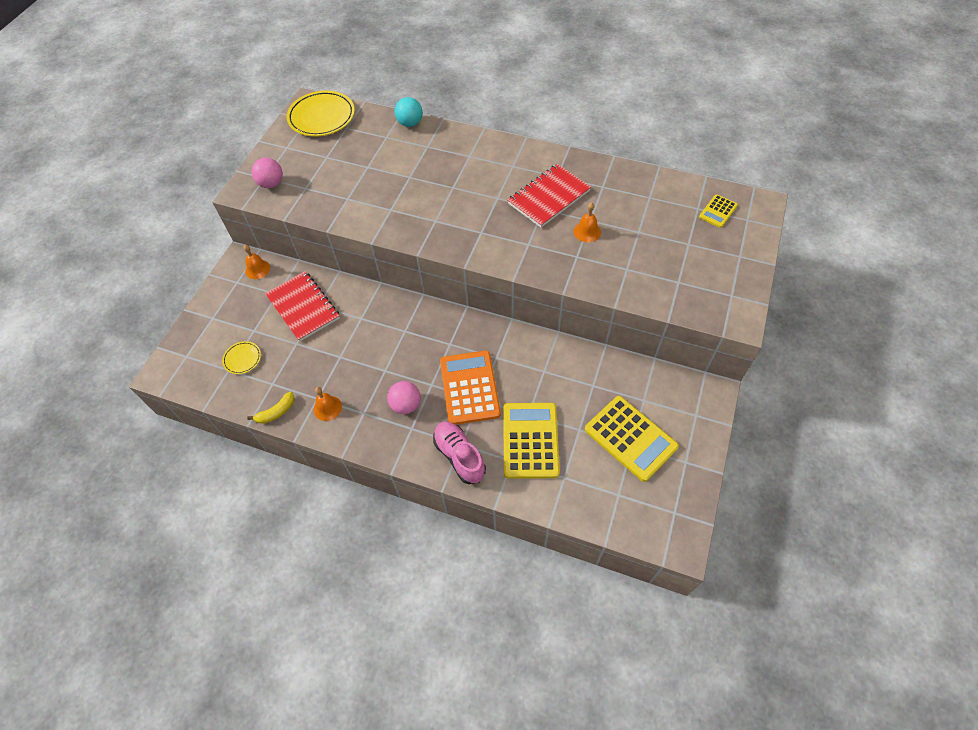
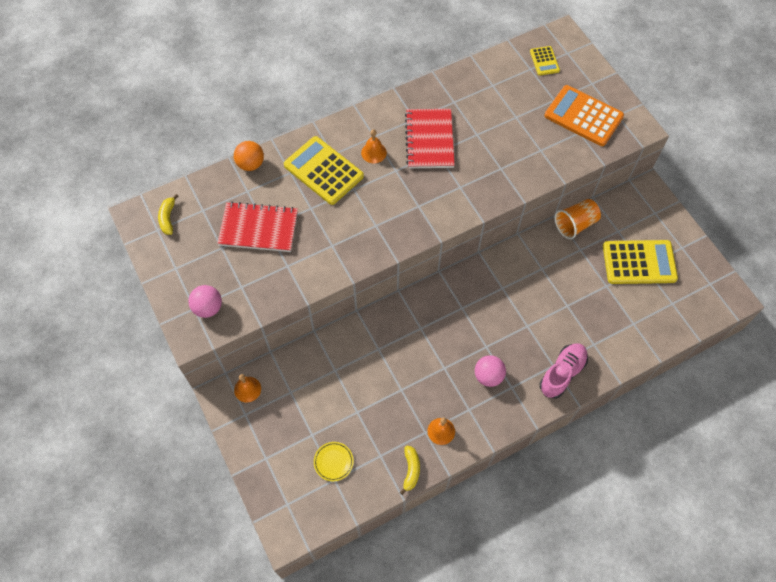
camera: 50 degrees left, 5 degrees up
red notebook [265,271,340,342] -> red notebook moved to [217,201,298,252]
yellow plate [287,91,355,136] -> yellow banana [158,194,178,235]
turquoise ball [395,97,423,127] -> orange ball [234,141,264,171]
pink shoe [433,422,486,484] -> pink shoe turned 120 degrees clockwise [540,343,588,398]
orange calculator [440,351,501,425] -> orange calculator moved to [544,85,624,146]
yellow calculator [503,403,560,479] -> yellow calculator moved to [284,136,364,205]
orange bell [574,203,601,242] -> orange bell moved to [361,129,387,164]
none -> orange cup [554,199,601,239]

